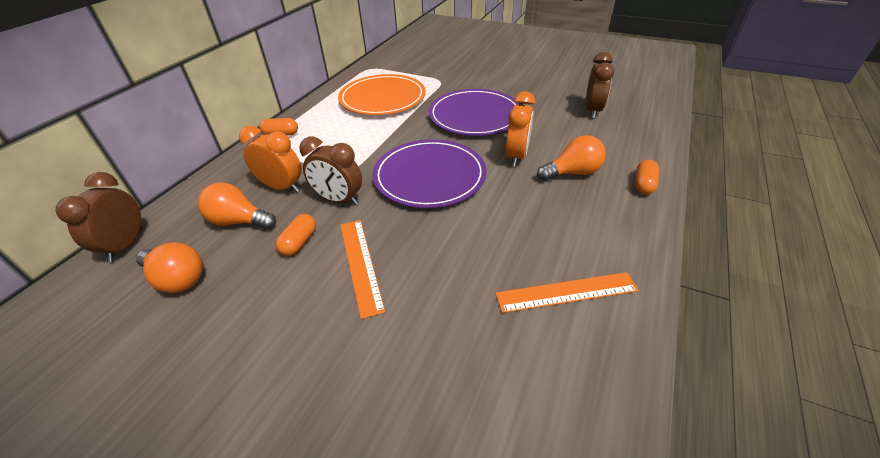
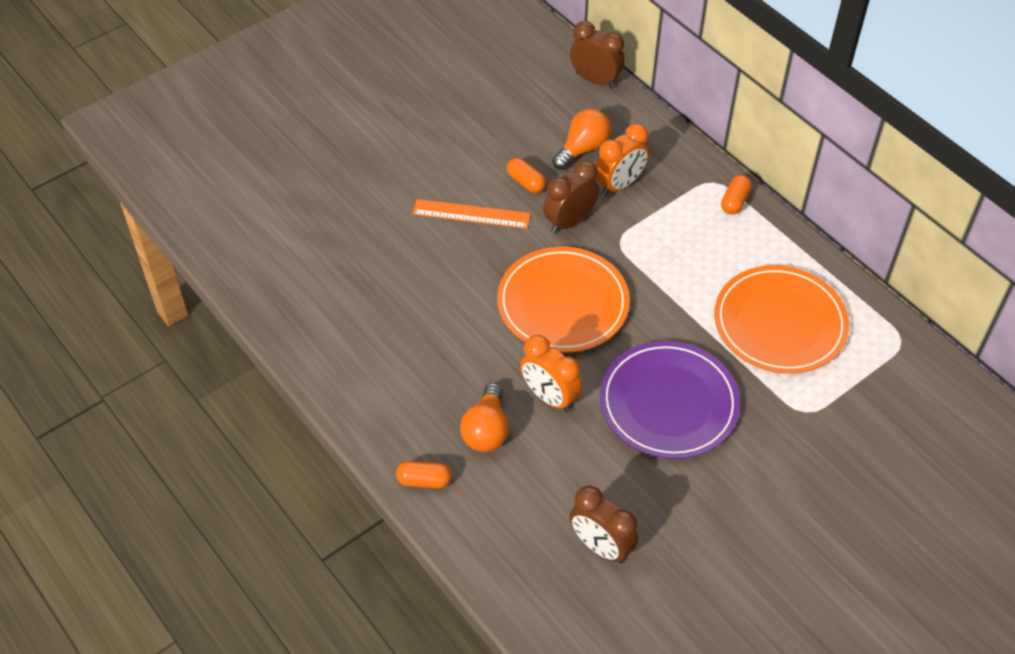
camera: 115 degrees right, 10 degrees up
orange light bulb [136,242,203,293] -> none
purple plate [373,139,487,208] -> orange plate [497,247,630,353]
orange ruler [495,272,639,313] -> none
orange capsule [635,160,659,195] -> orange capsule turned 45 degrees counterclockwise [396,461,452,488]

